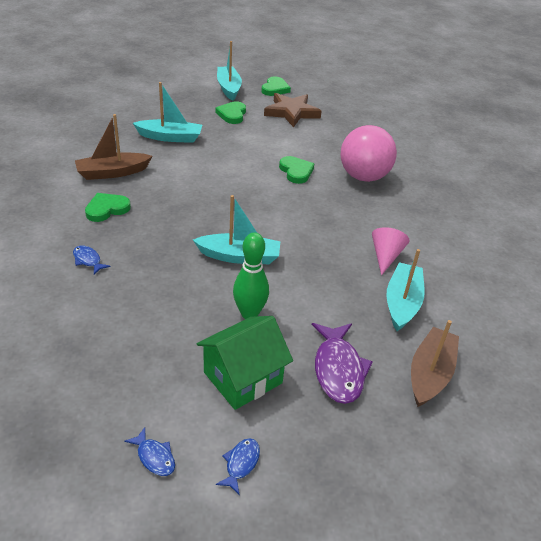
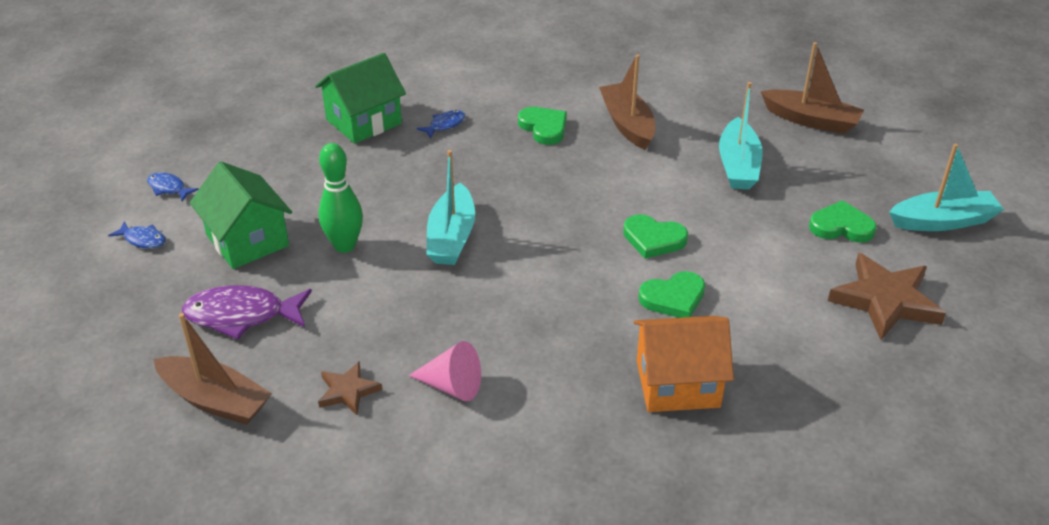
camera: 95 degrees right, 0 degrees up
blue fish [124,427,175,476] -> blue fish turned 75 degrees clockwise [147,172,199,201]
green heart [261,76,291,96] -> green heart moved to [623,214,688,259]
pink ball [341,125,397,182] -> orange house [634,316,734,412]
turquoise boat [386,249,425,331] -> brown star [318,362,382,415]
none -> green house [315,53,406,144]
none -> brown boat [760,42,864,134]

